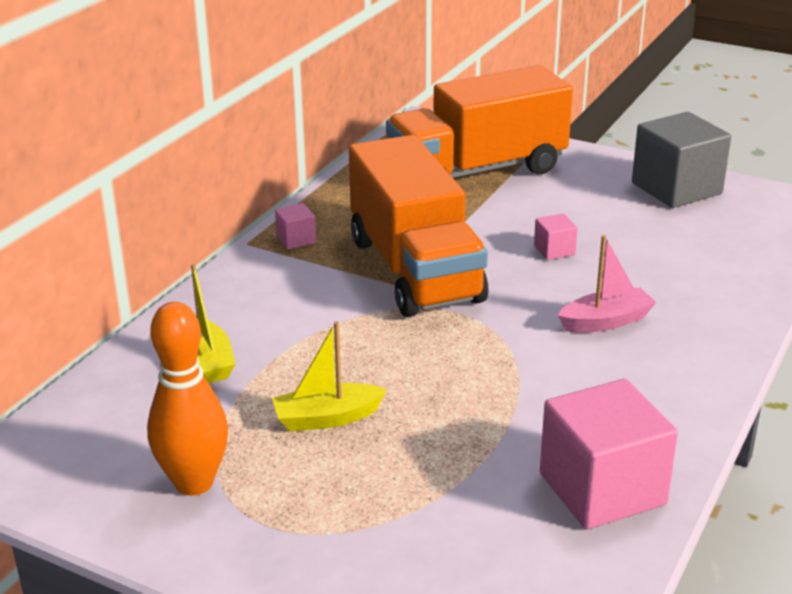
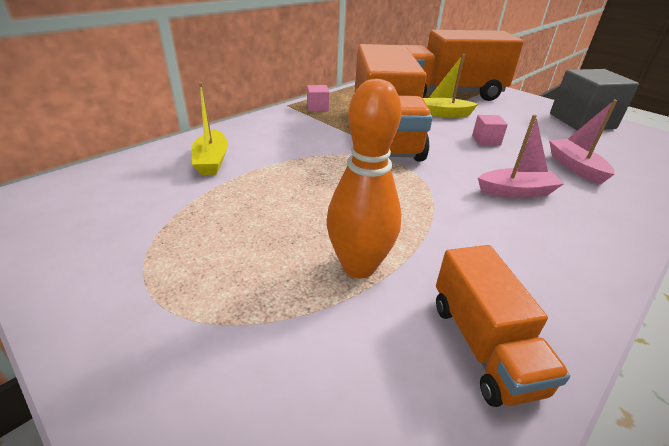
camera: 15 degrees right, 5 degrees up
orange bowling pin [147,302,228,496] -> orange bowling pin moved to [327,79,402,278]
yellow boat [272,321,387,431] -> yellow boat moved to [423,54,478,117]
pink cube [540,379,678,529] -> orange truck [436,245,570,407]
none -> pink boat [549,100,618,184]

